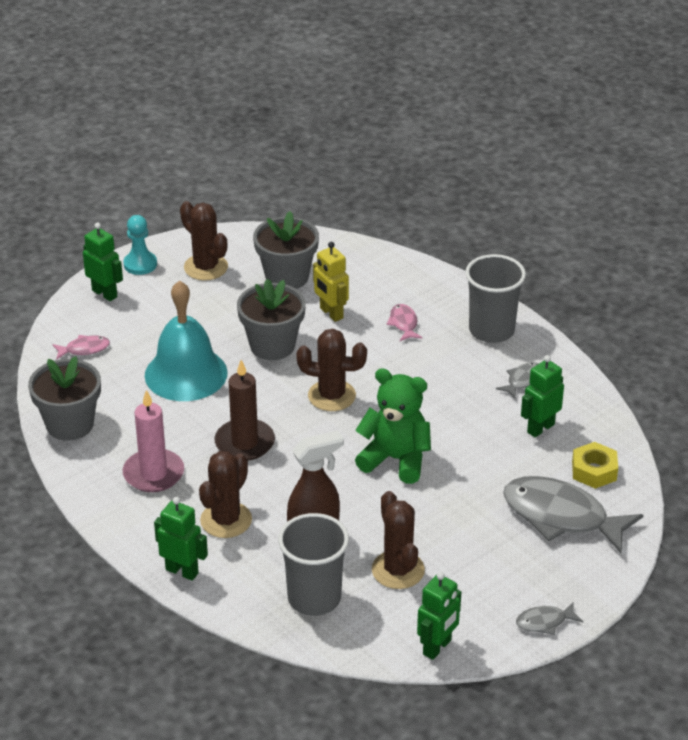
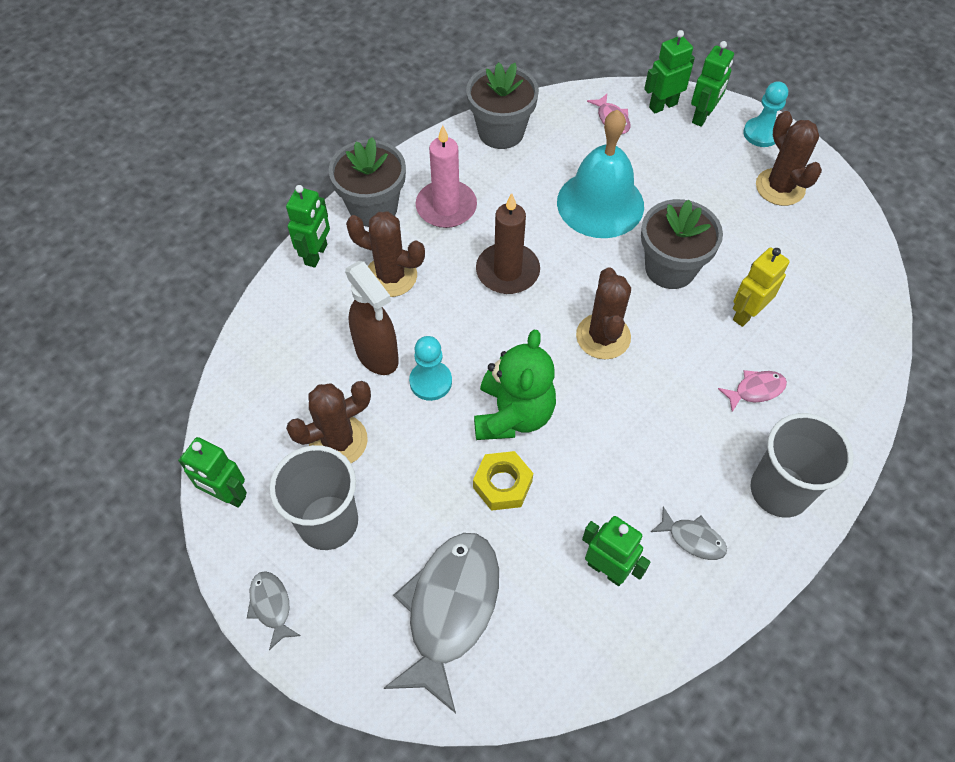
camera: 80 degrees right, 20 degrees up
brown cactus [180,201,228,280] -> brown cactus turned 60 degrees counterclockwise [756,111,822,206]
grey flower pot [253,211,319,289] -> grey flower pot moved to [329,137,406,227]
grey cup [278,513,349,616] -> grey cup moved to [269,445,358,550]
yellow nut [572,442,618,489] -> yellow nut moved to [473,451,533,511]
none -> turquoise pawn [409,336,452,401]
none -> green robot [644,30,695,113]

